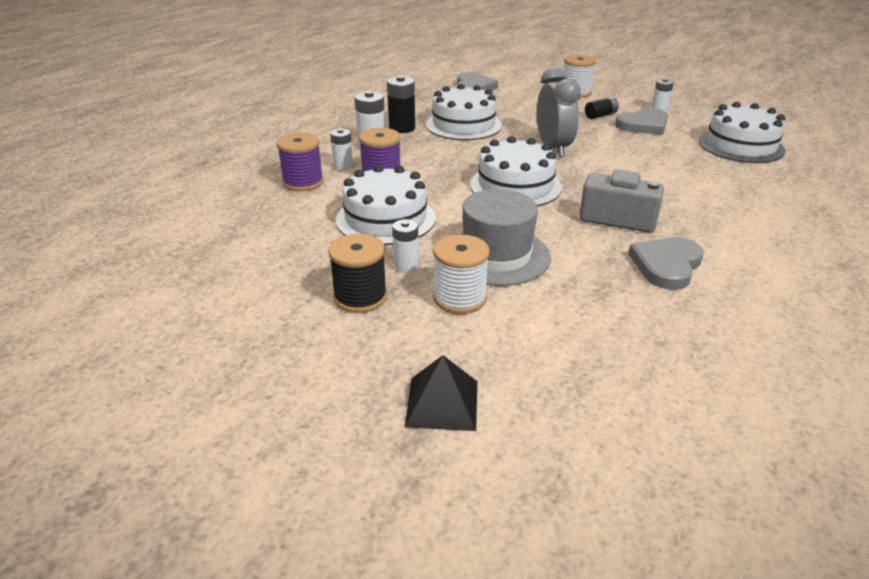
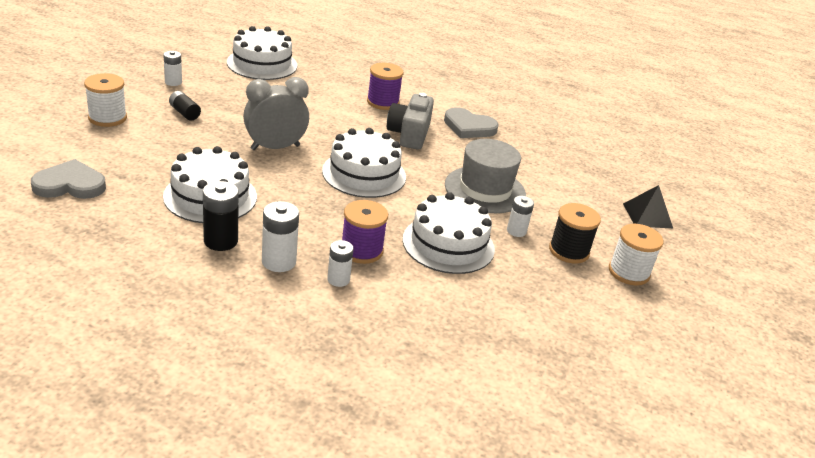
camera: 105 degrees left, 0 degrees up
purple spool [277,133,324,191] -> purple spool moved to [367,63,403,110]
white spool [433,234,490,314] -> white spool moved to [609,223,663,286]
grey heart [615,108,668,135] -> none

